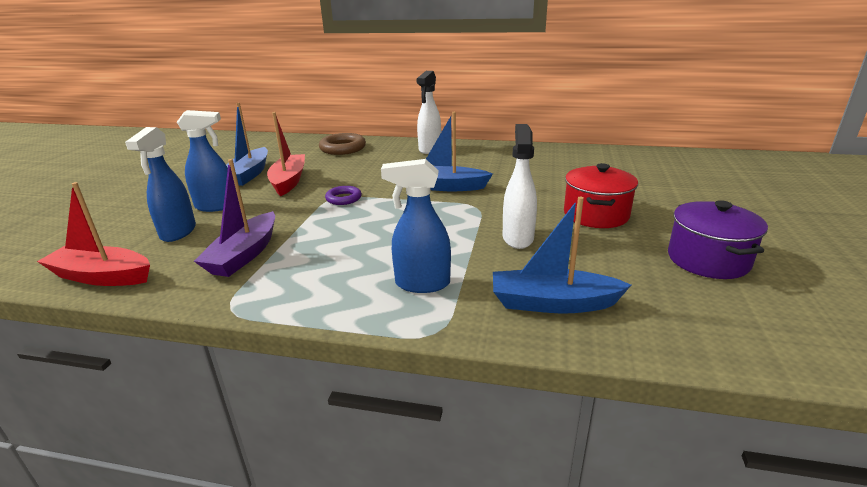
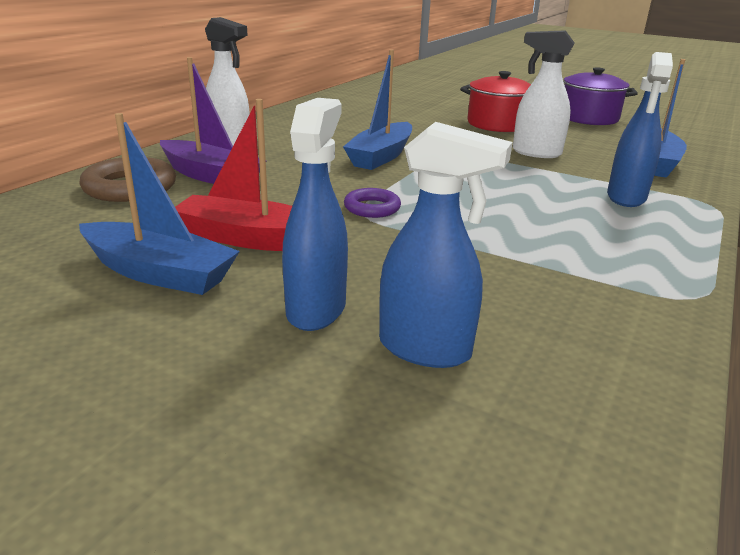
camera: 75 degrees left, 0 degrees up
red boat [37,182,150,286] -> none
purple boat [194,159,275,277] -> purple boat moved to [160,57,260,184]

